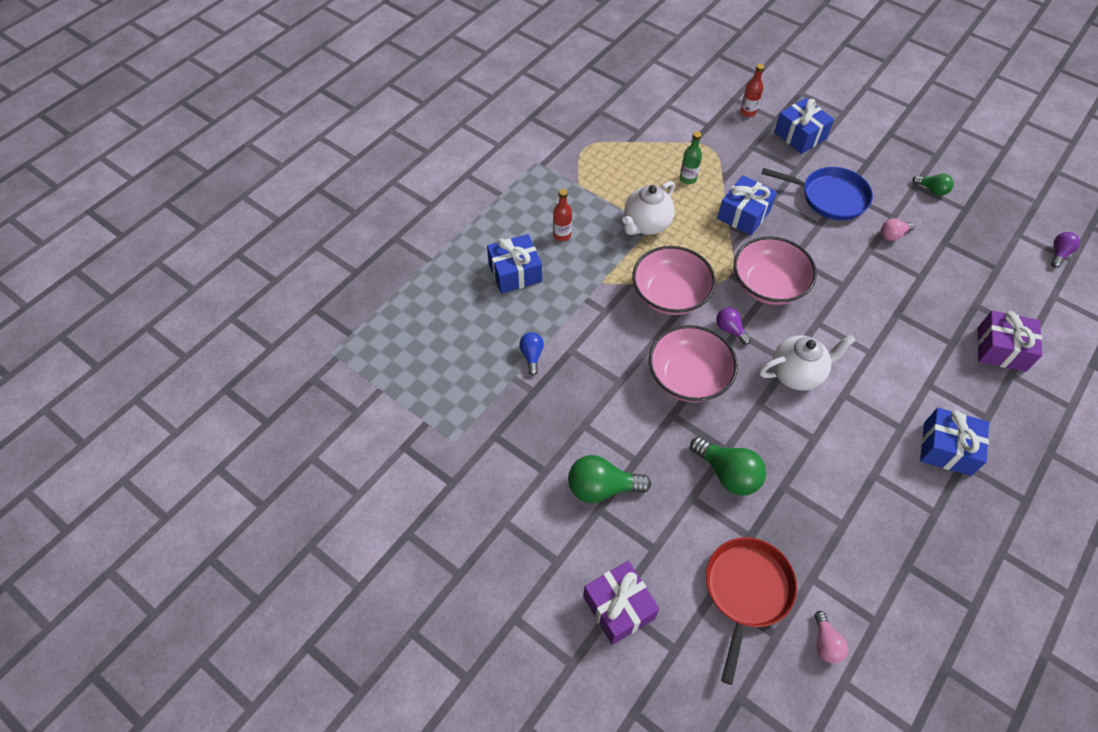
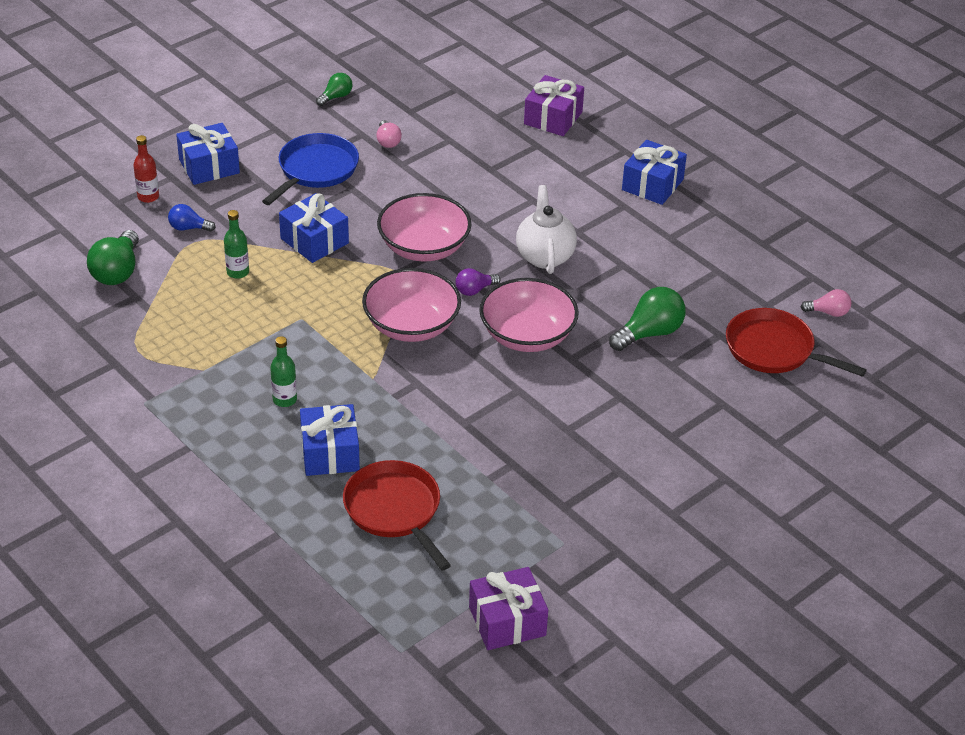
camera: 80 degrees left, 15 degrees down
blue light bulb [519,332,544,376] -> blue light bulb moved to [168,204,216,232]
red bottle [553,189,572,241] -> green bottle [270,336,297,407]
green light bulb [568,455,651,503] -> green light bulb moved to [87,230,139,285]
purple gift [583,561,659,645] -> purple gift moved to [469,567,548,650]
white teapot [622,181,675,235] -> none
purple light bulb [1051,232,1080,268] -> none
none -> red pan [343,460,451,571]

